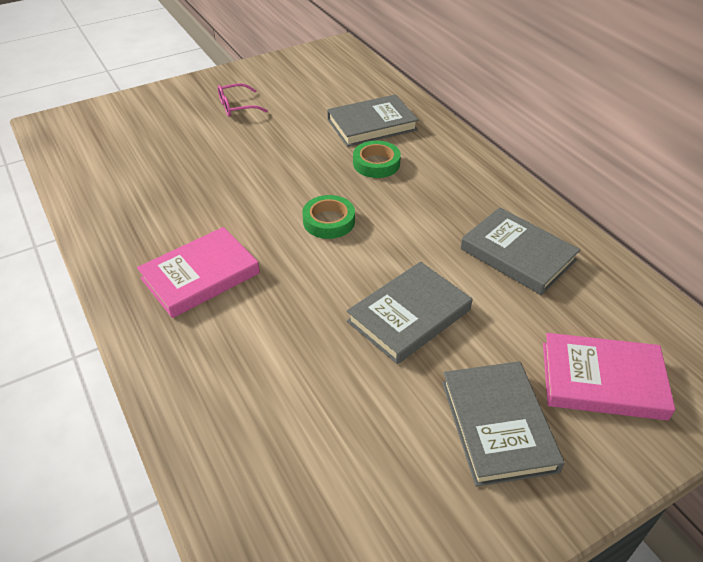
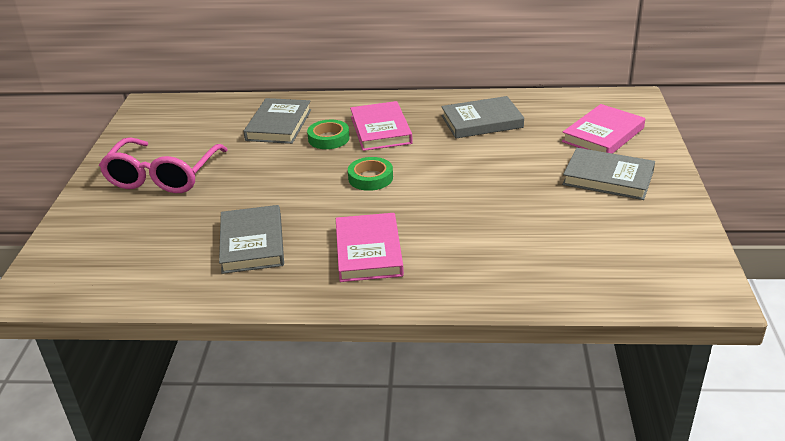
camera: 55 degrees left, 10 degrees down
pink glasses [218,83,268,117] -> pink glasses [99,137,228,193], size x2.10
grey book [347,262,472,364] -> grey book moved to [219,205,284,274]
none -> pink book [350,101,413,151]

